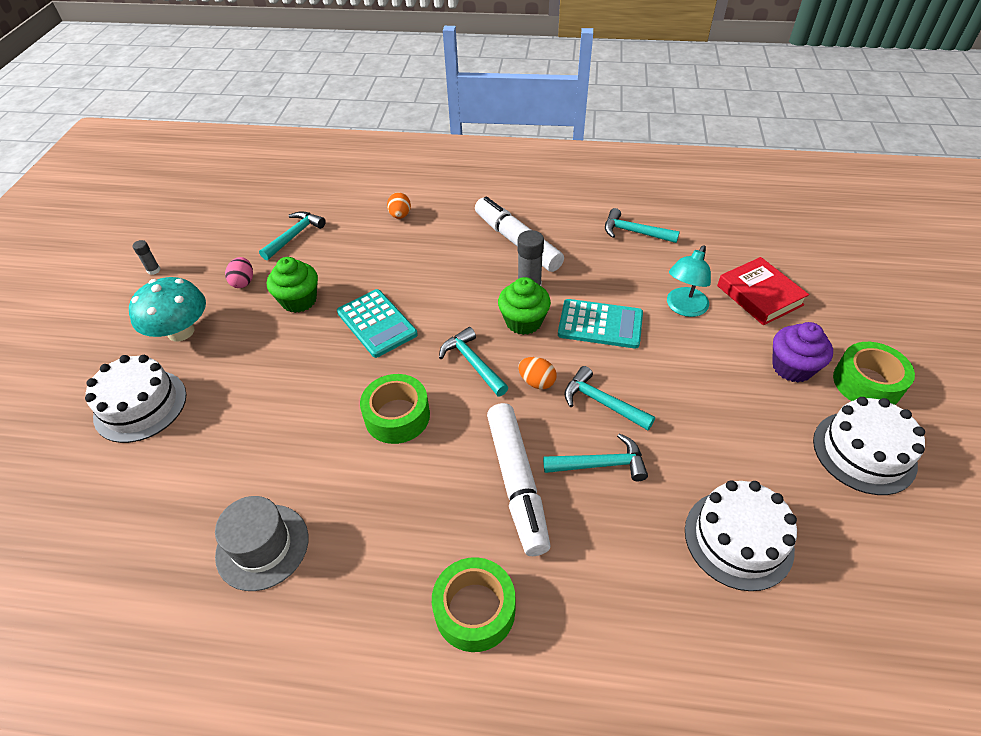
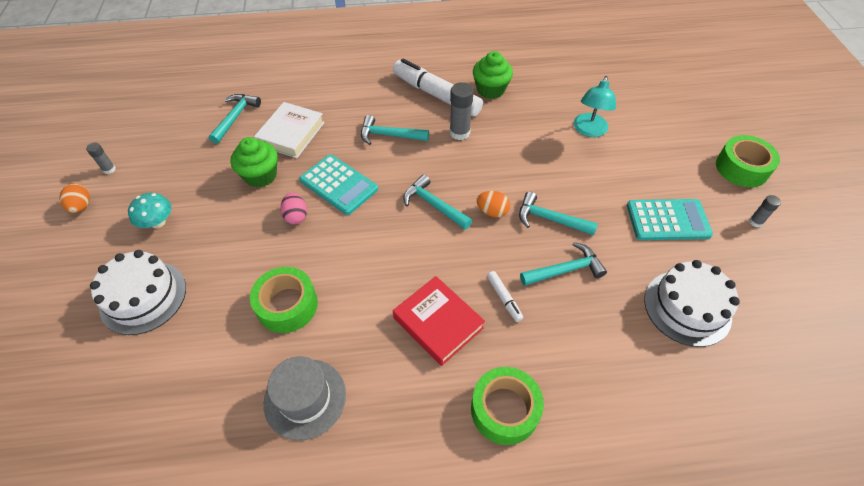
camera: 15 degrees left, 5 degrees up
turquoise mushroom [129,277,206,341] -> turquoise mushroom [128,193,172,228], size x0.61
pink egg [225,257,253,288] -> pink egg moved to [280,192,307,224]
green tape [360,374,430,444] -> green tape moved to [250,267,318,333]
orange egg [387,192,411,219] -> orange egg moved to [59,184,90,213]
white marker [487,403,551,556] -> white marker [487,271,523,322], size x0.42
green cupcake [498,277,551,335] -> green cupcake moved to [473,51,513,99]
turquoise calculator [558,299,643,349] -> turquoise calculator moved to [627,199,713,240]
turquoise hammer [605,208,680,243] -> turquoise hammer moved to [361,115,429,145]
red book [717,257,809,325] -> red book moved to [393,276,485,366]
purple cupcake [772,322,833,383] -> none
white cake [813,397,925,495] -> grey glue stick [749,195,781,227]
none -> white book [254,102,325,158]

